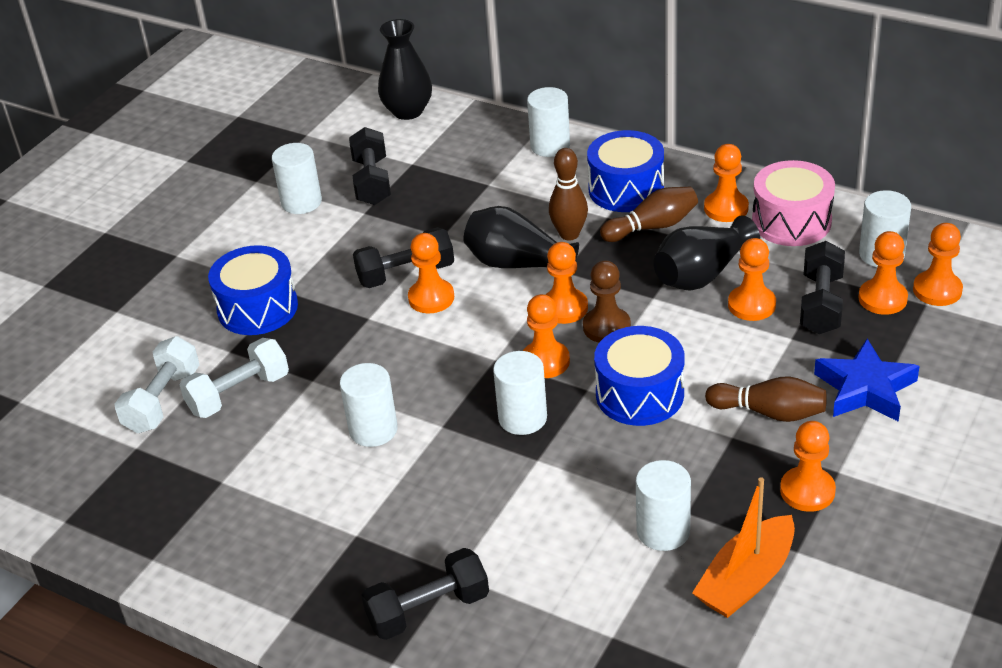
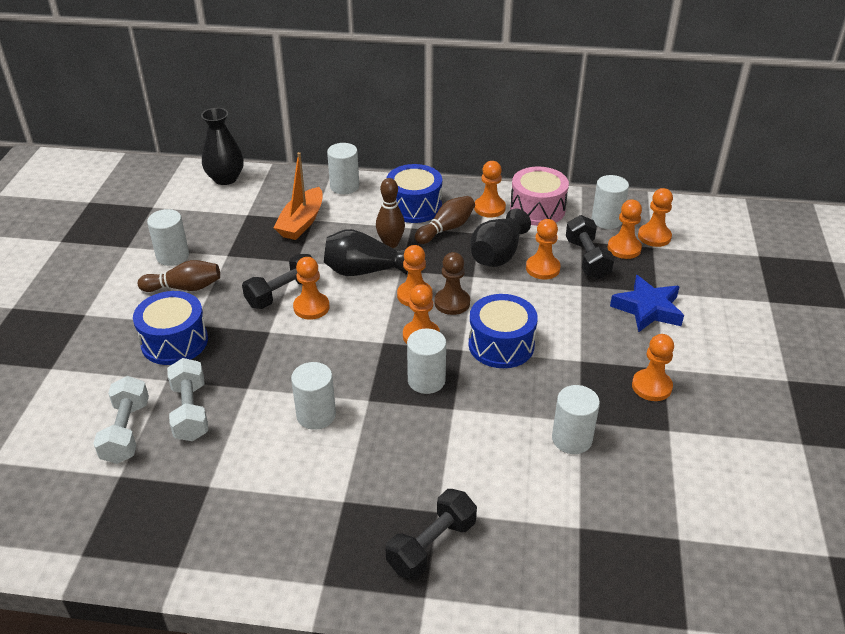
camera: 25 degrees left, 0 degrees up
white dumbbell [179,338,289,418] -> white dumbbell turned 45 degrees counterclockwise [167,358,208,441]
black dumbbell [349,127,391,205] -> none
orange boat [692,477,795,618] -> orange boat moved to [274,152,323,240]
brown bowling pin [705,376,827,422] -> brown bowling pin moved to [138,260,220,292]

